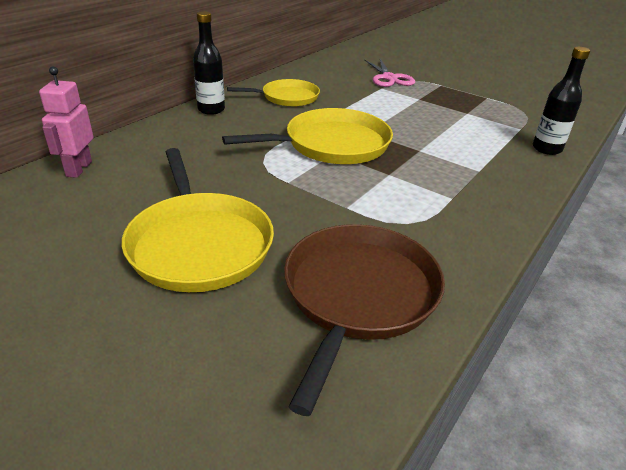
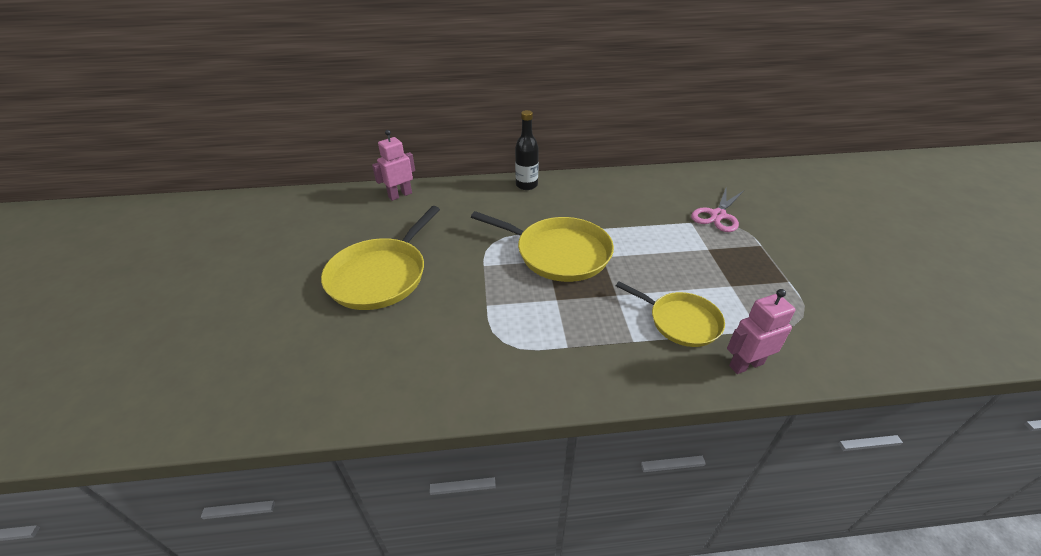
camera: 50 degrees right, 5 degrees up
yellow pan [227,79,320,107] -> yellow pan moved to [616,282,725,347]
brown pan [284,224,445,416] -> none
black bottle [533,47,590,155] -> pink robot [727,289,796,374]

